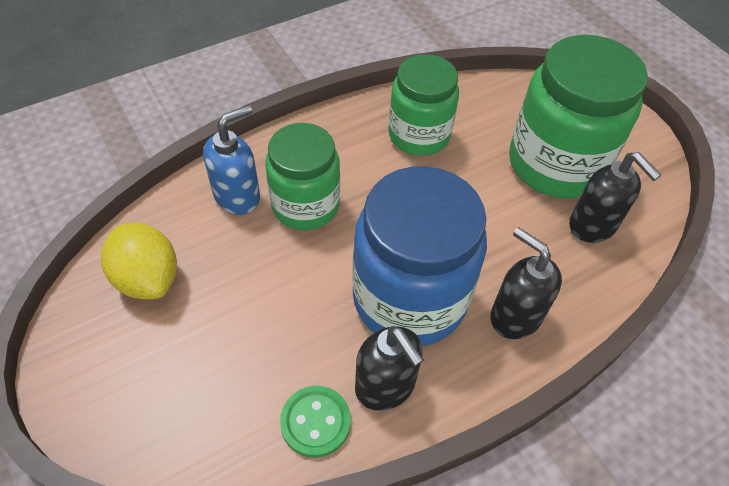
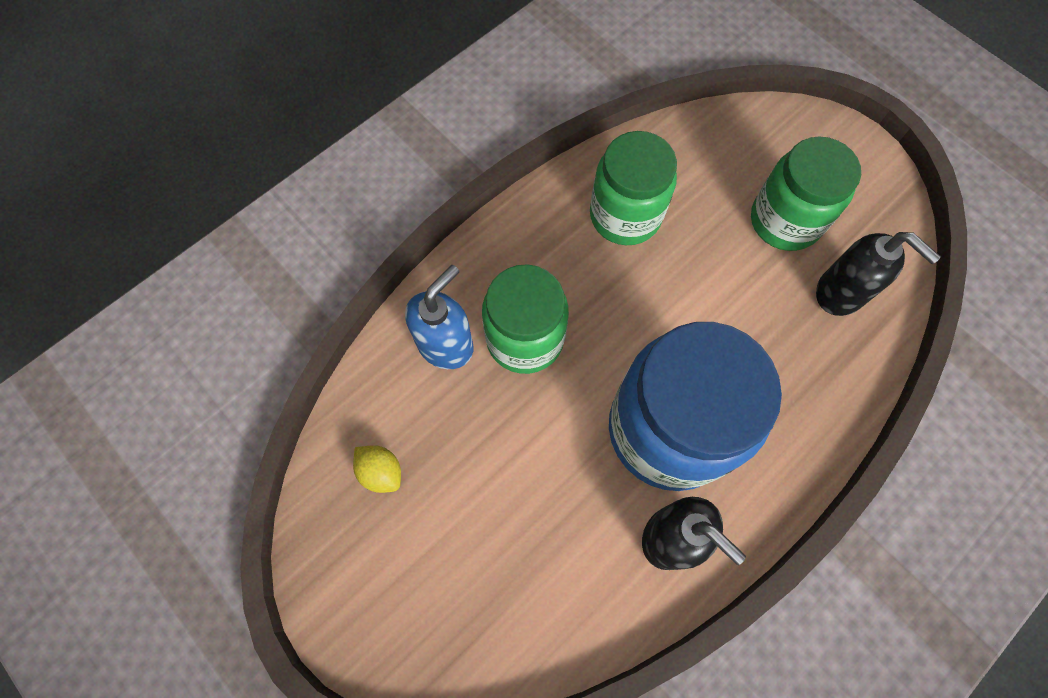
camera: 10 degrees left, 15 degrees up
yellow lemon [101,223,177,299] -> yellow lemon [353,445,401,493], size x0.56
green button [280,386,351,458] -> none
black soap dispenser [490,227,562,339] -> none
green jar [509,35,648,198] -> green jar [751,137,861,251], size x0.65

